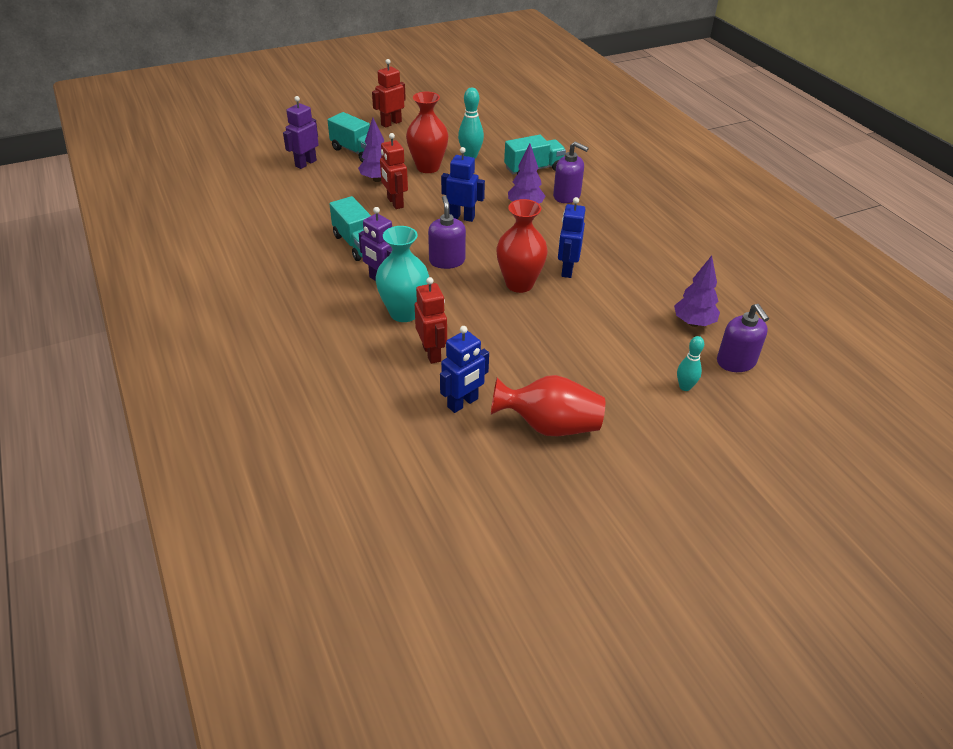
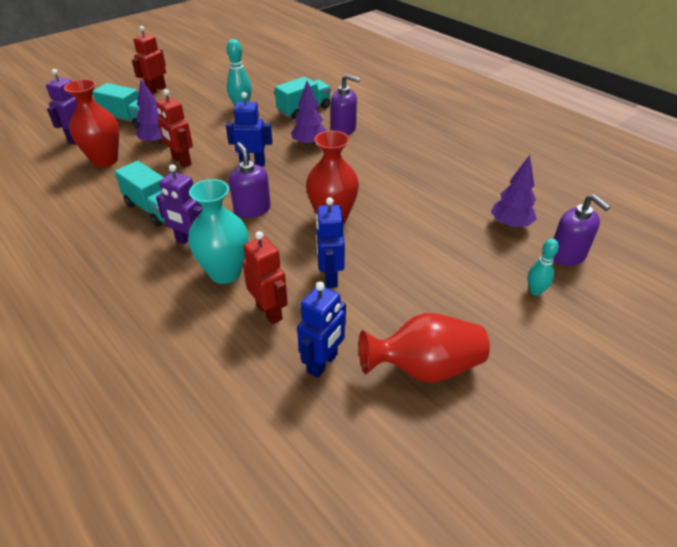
camera: 15 degrees left, 0 degrees up
red vase [406,91,448,173] -> red vase moved to [64,79,119,167]
blue robot [558,197,585,278] -> blue robot moved to [316,197,345,288]

